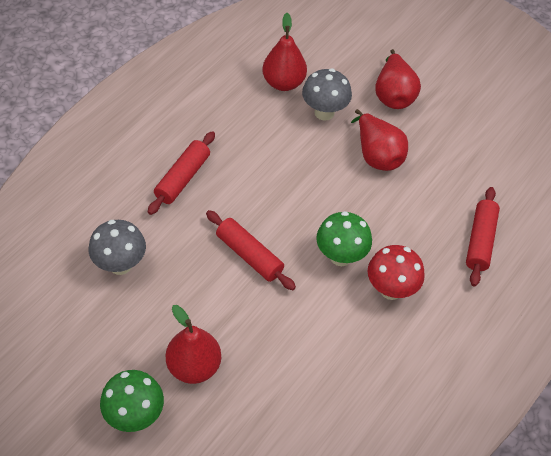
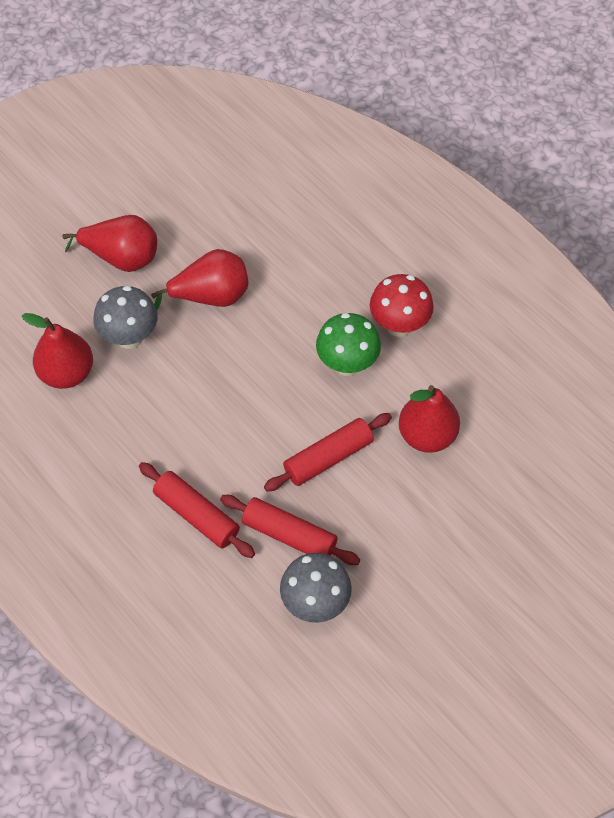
camera: 75 degrees left, 5 degrees up
green mushroom [100,370,164,432] -> none
red pear [166,305,221,384] -> red pear moved to [399,385,460,453]
red rolling pin [466,187,500,287] -> red rolling pin moved to [220,495,360,565]

